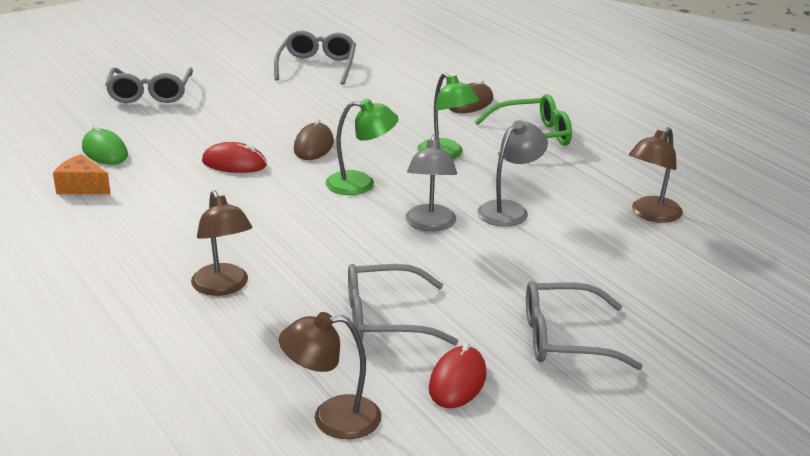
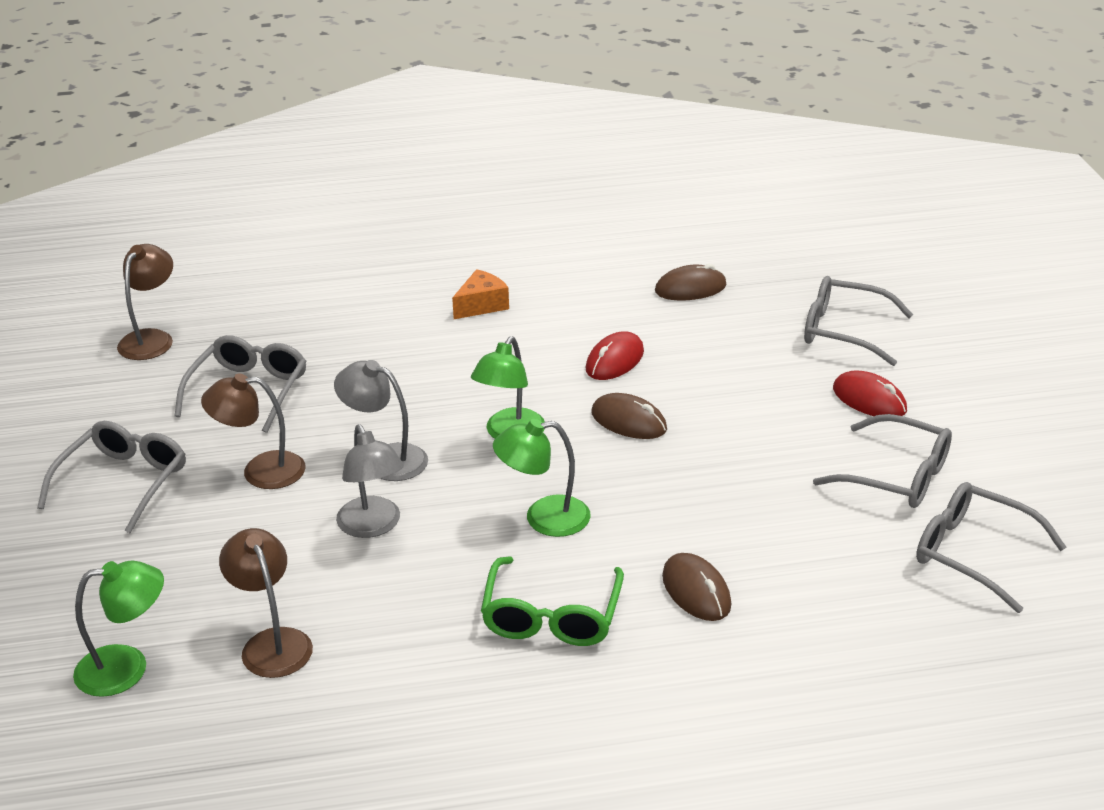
camera: 115 degrees right, 5 degrees up
orange cheese [53,154,111,194] -> orange cheese moved to [452,269,509,319]
green mouse [82,125,128,165] -> brown mouse [655,264,727,301]
brown lamp [191,190,252,296] -> brown lamp moved to [201,373,306,489]
red mouse [429,342,486,408] -> red mouse moved to [833,370,907,416]
none -> green lamp [73,560,164,697]
none -> grey glasses [916,482,1066,613]

